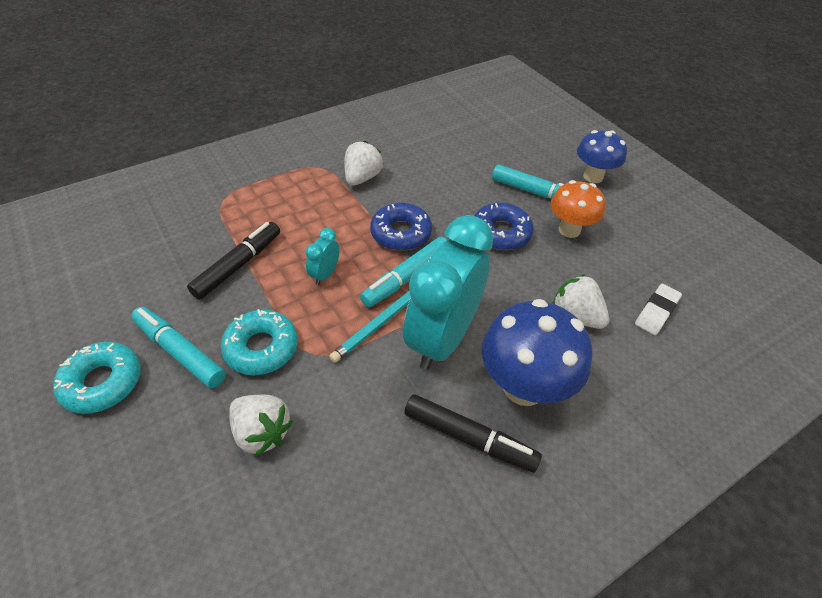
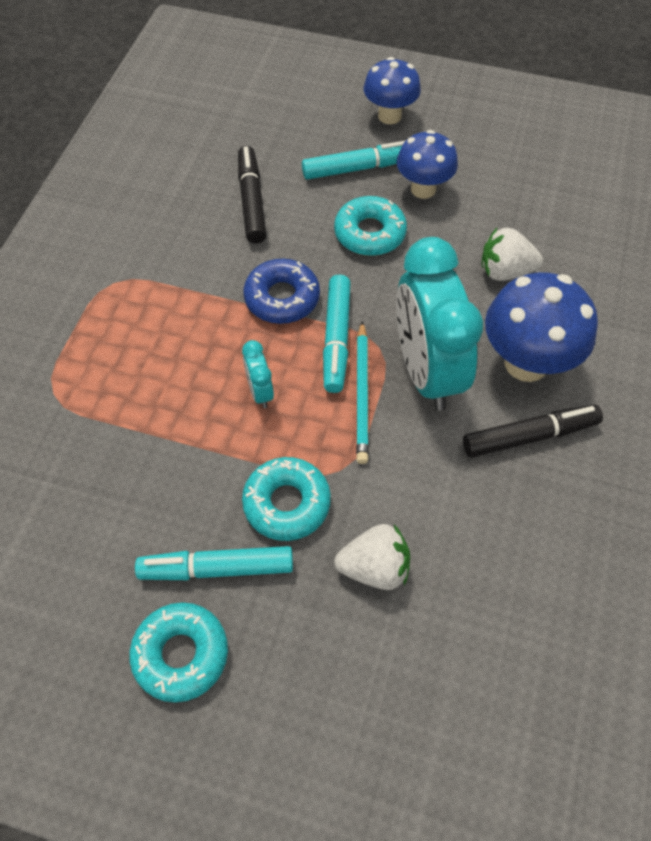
camera: 40 degrees left, 10 degrees up
black marker [187,222,280,300] -> black marker moved to [238,146,267,243]
white strawberry [344,140,383,186] -> none
blue donut [474,203,534,250] -> turquoise donut [334,196,407,256]
orange mushroom [551,180,605,238] -> blue mushroom [397,130,458,199]
white eraser [635,284,682,335] -> none

